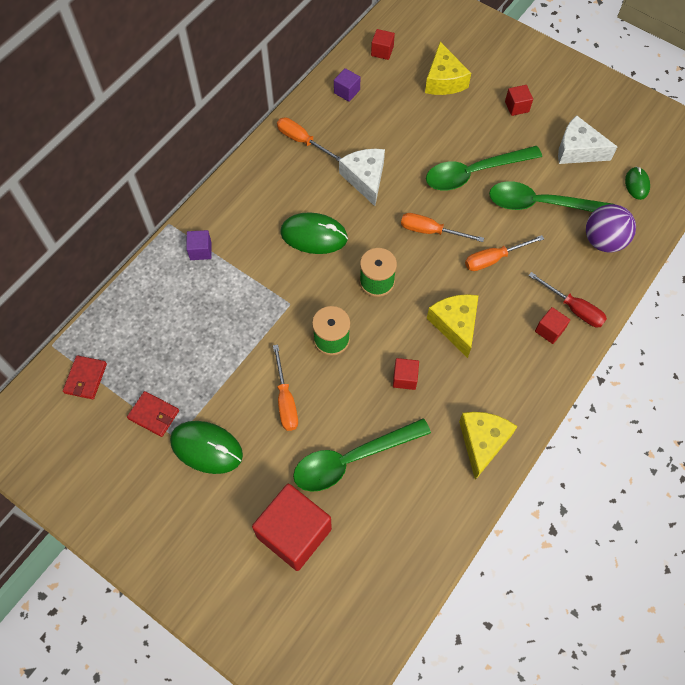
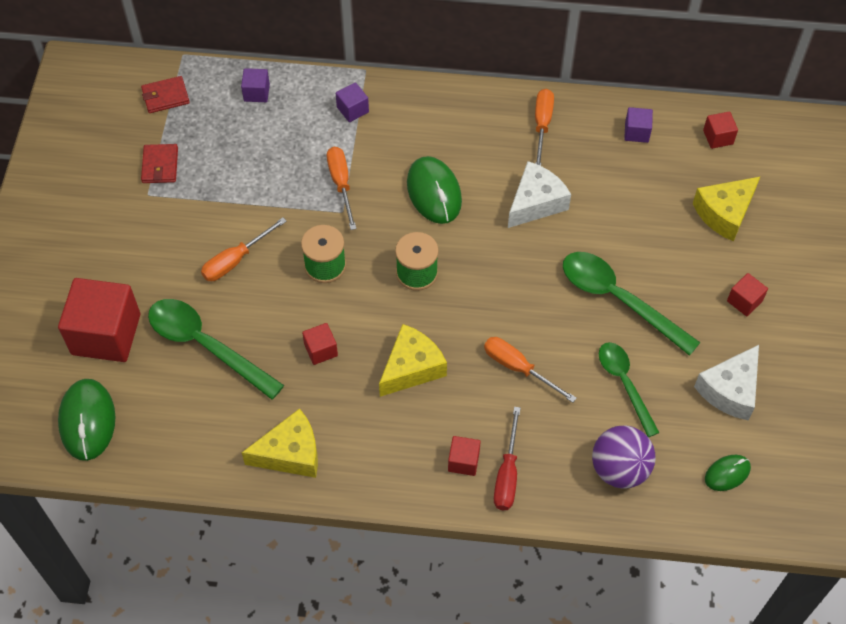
camera: 60 degrees right, 5 degrees down
green mouse [170,421,243,474] -> green mouse moved to [58,379,116,461]
orange screwdriver [401,213,484,242] -> orange screwdriver moved to [327,147,356,230]
green spoon [489,181,612,212] -> green spoon [599,342,660,437], size x0.66
white cheese [558,115,617,164] -> white cheese turned 135 degrees counterclockwise [694,345,759,421]
none -> purple cube [241,68,270,102]

